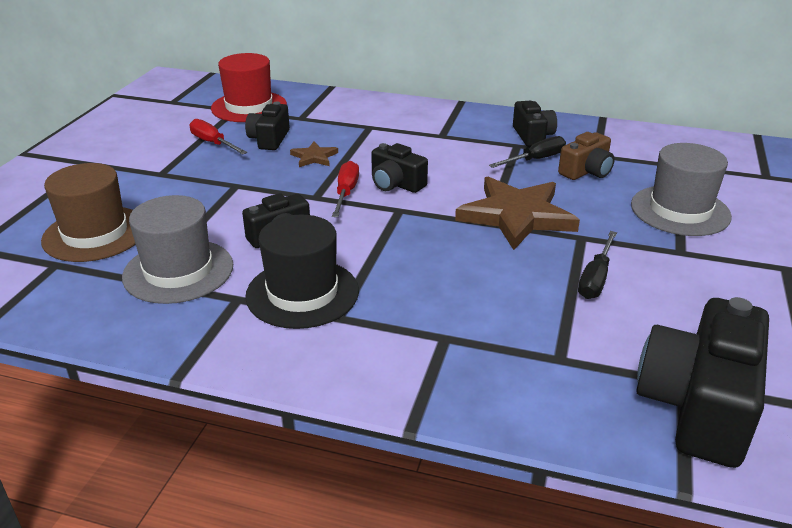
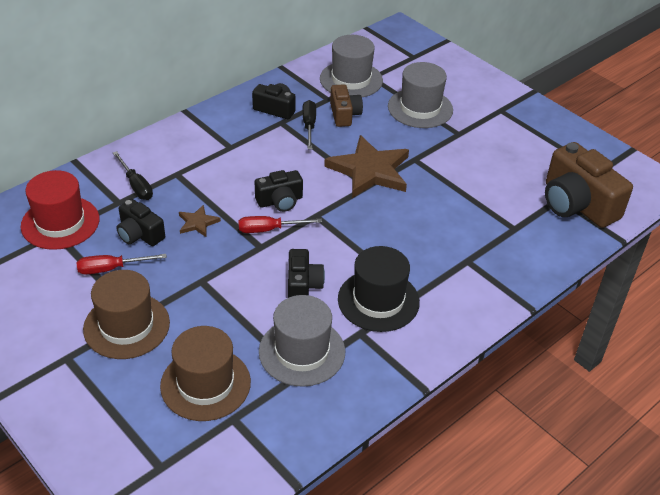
camera: 60 degrees left, 10 degrees up
red screwdriver [332,161,359,217] -> red screwdriver turned 45 degrees counterclockwise [238,216,322,233]
black screwdriver [578,231,617,299] -> black screwdriver moved to [113,151,153,200]
black camera [636,297,769,468] -> brown camera [545,142,633,228]
none -> brown hat [83,270,170,359]
none -> grey hat [320,35,383,97]

